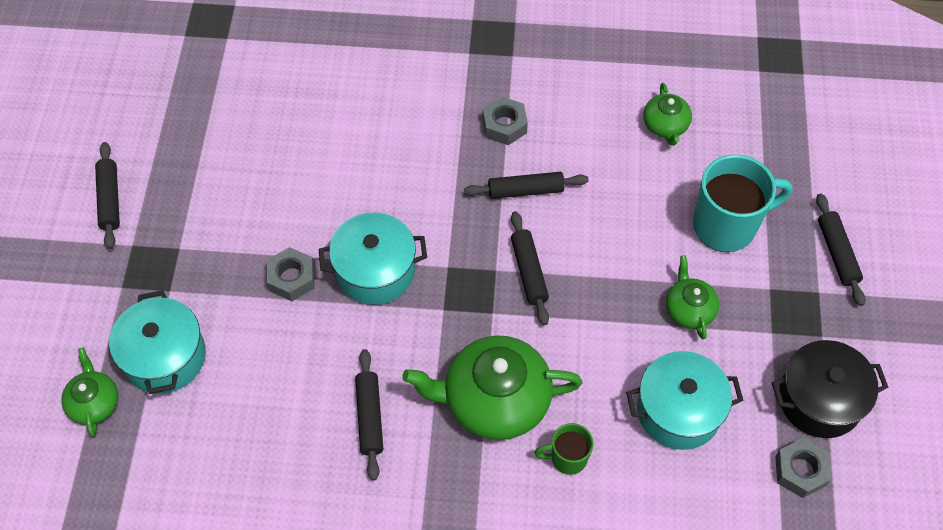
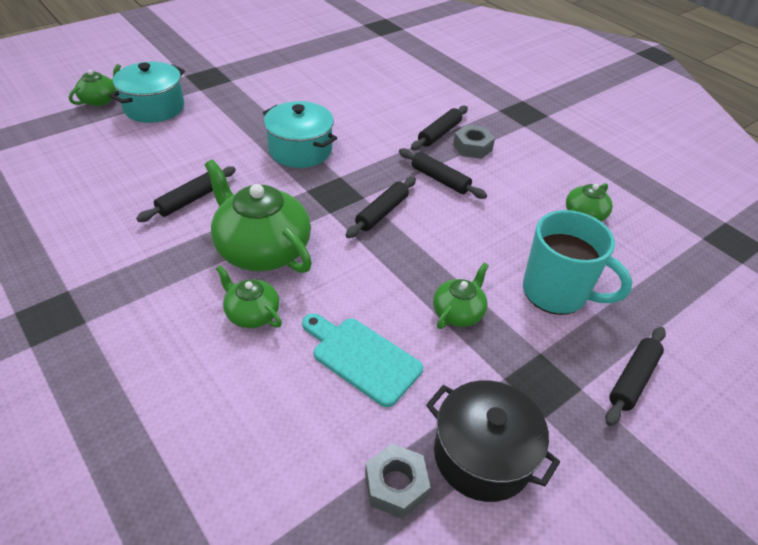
camera: 45 degrees right, 15 degrees down
black rolling pin [95,142,120,249] -> black rolling pin moved to [411,105,468,151]
grey nut [267,247,314,301] -> none
green mug [534,423,593,475] -> green teapot [216,265,282,328]
turquoise pot [626,351,743,450] -> turquoise cutting board [302,313,423,407]

